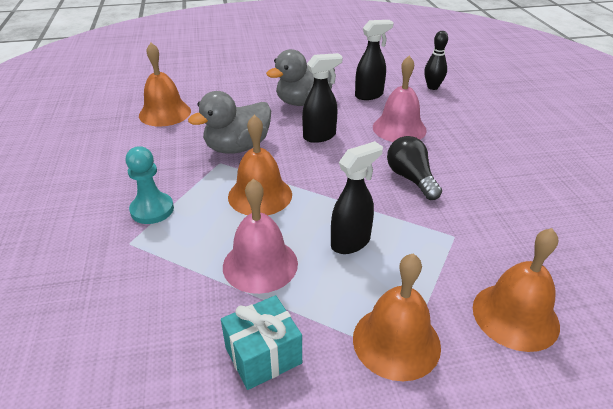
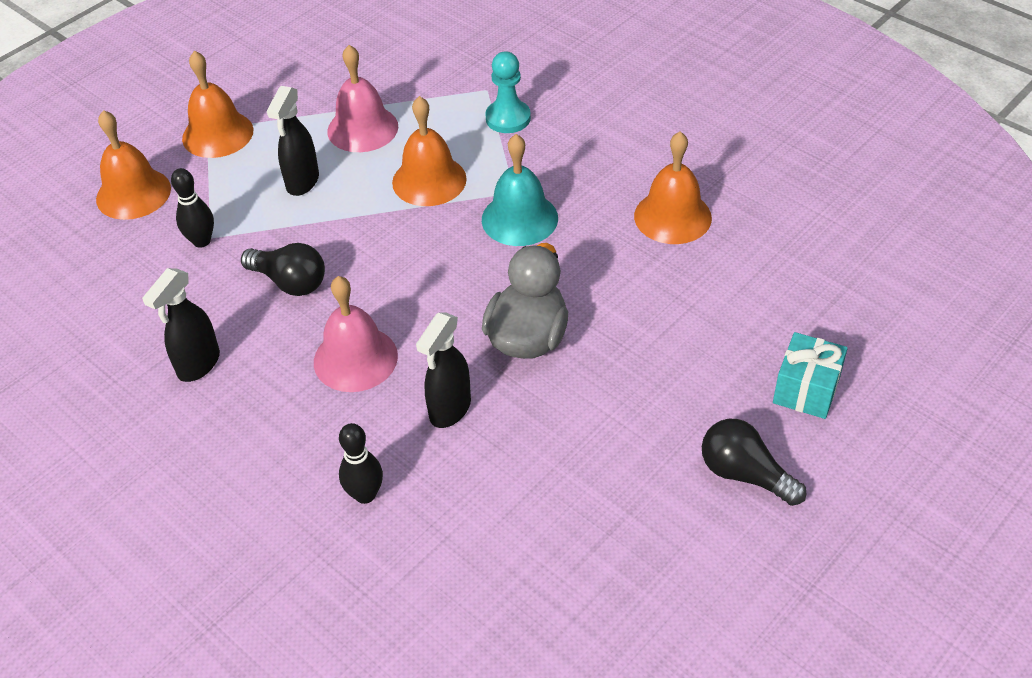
camera: 145 degrees right, 10 degrees up
grey duck [188,91,271,153] -> turquoise bell [482,134,558,246]
turquoise gift [221,295,302,390] -> turquoise gift moved to [773,332,848,419]
black spray bottle [302,53,343,143] -> black spray bottle moved to [142,268,220,382]
none -> black bowling pin [171,168,214,248]
none -> black light bulb [702,419,806,506]

